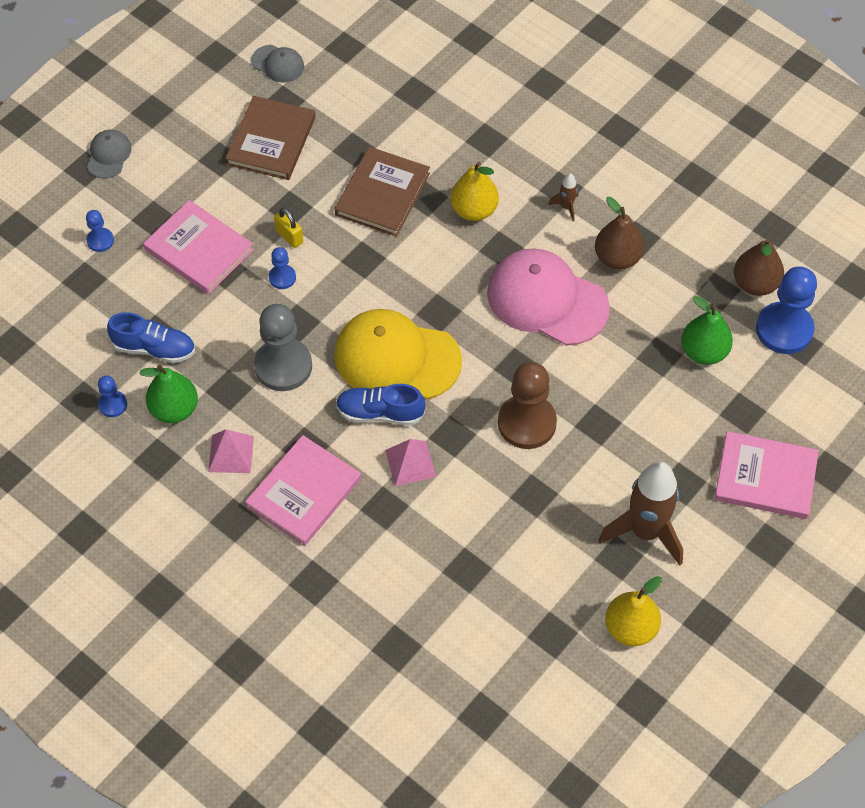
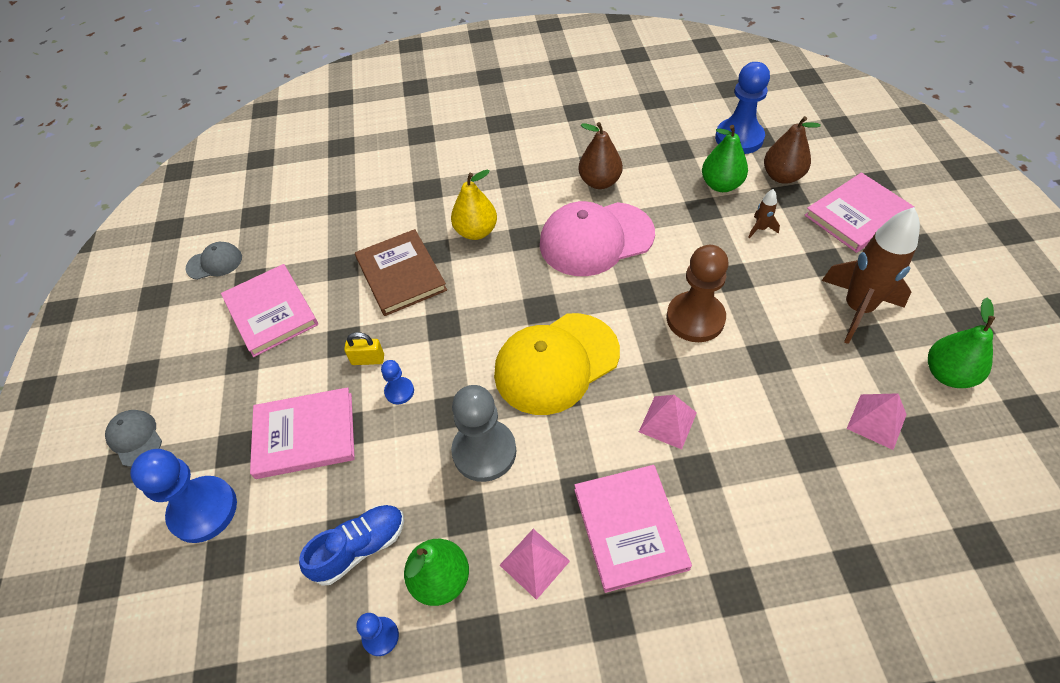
camera: 45 degrees left, 5 degrees down
blue pawn [86,210,114,252] -> blue pawn [130,449,237,543], size x2.05
brown book [225,96,316,180] -> pink book [221,264,318,357]
blue shoe [336,384,425,425] -> none
brown rocket [548,173,578,221] -> brown rocket moved to [748,189,780,238]
yellow pear [605,576,662,646] -> green pear [928,298,995,388]
brown pear [734,238,784,296] -> brown pear moved to [764,116,821,184]
none -> pink pyramid [847,393,907,450]

